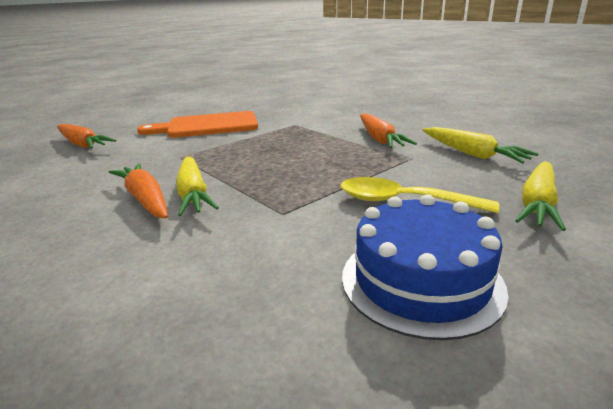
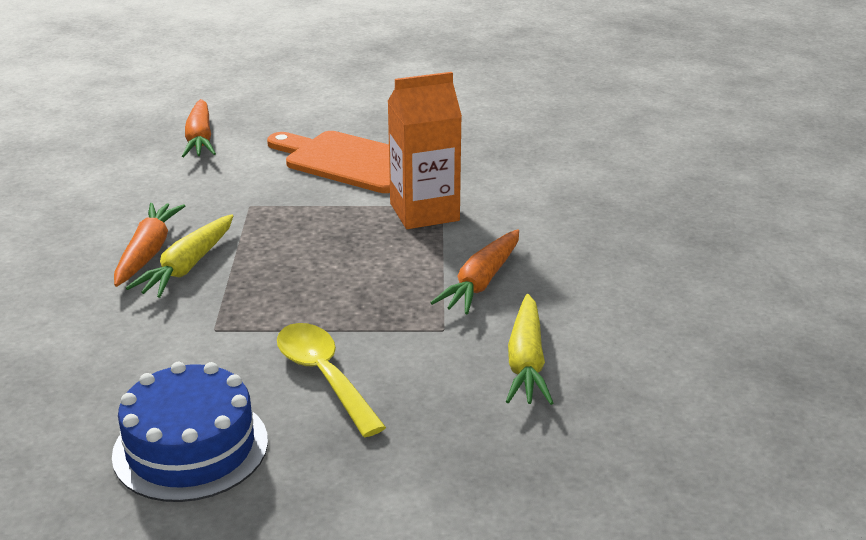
camera: 40 degrees right, 5 degrees up
yellow carrot [515,161,566,231] -> none
none -> orange carton [388,72,462,229]

